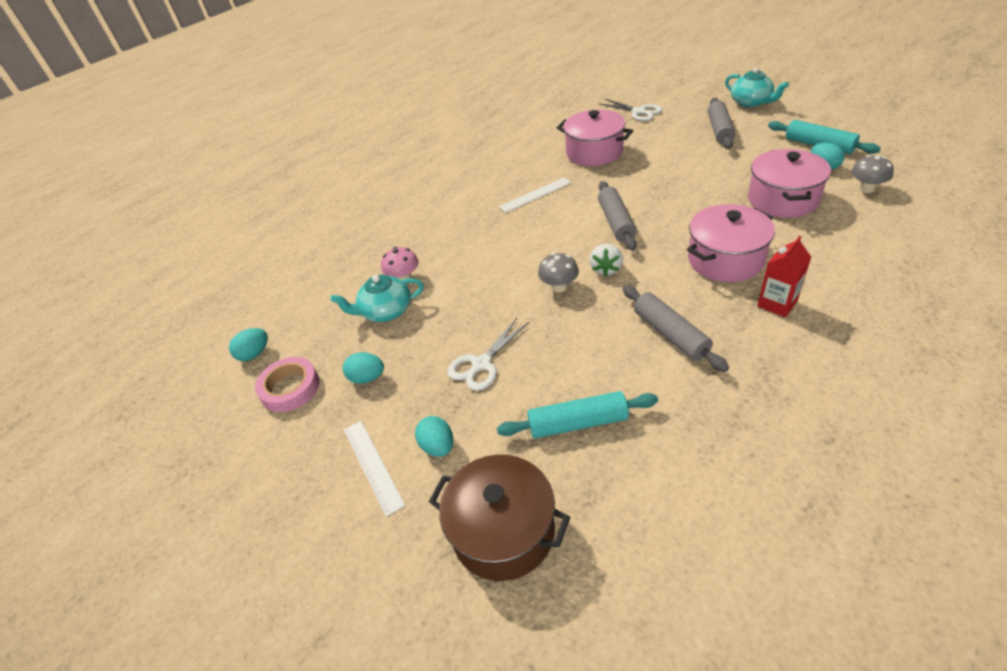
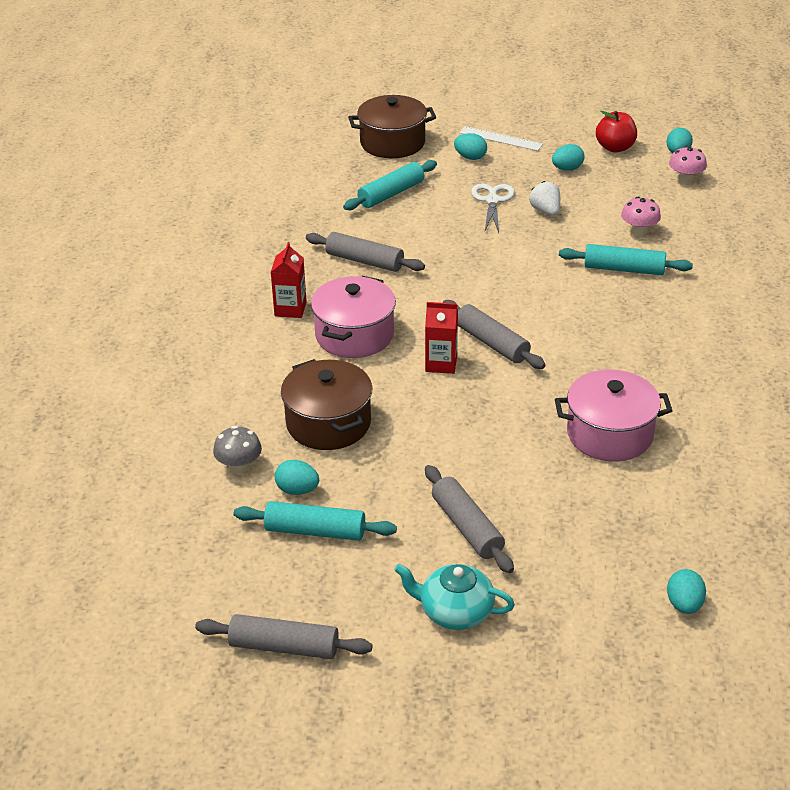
camera: 140 degrees right, 5 degrees down
pink tape [255,357,320,412] -> red apple [596,111,637,153]
turquoise teapot [331,275,424,322] -> none
white ruler [499,178,571,213] -> none
grey mushroom [538,253,579,292] -> none
white strawberry [589,244,623,277] -> white strawberry moved to [529,181,560,216]
white scissors [599,99,663,121] -> none
pink pot [748,149,831,218] -> brown pot [281,359,372,450]
none -> grey rolling pin [195,614,372,659]
none -> red carton [425,302,458,374]
none -> turquoise rolling pin [559,244,693,275]
none -> turquoise egg [667,569,706,614]
none -> pink mushroom [669,146,707,184]

